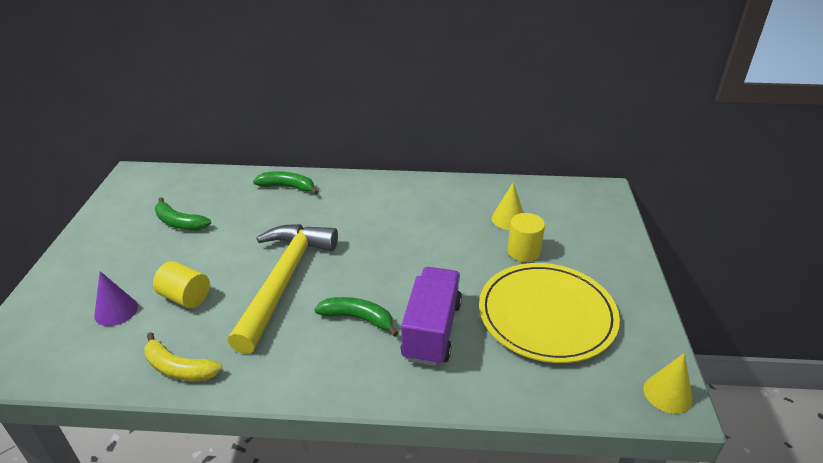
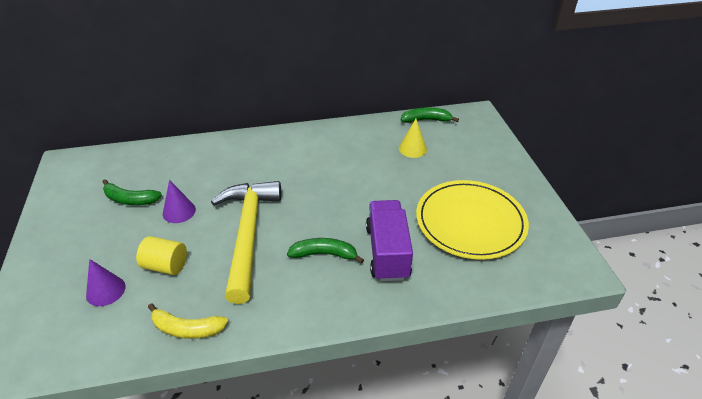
camera: 15 degrees left, 5 degrees up
green banana [253,171,318,195] -> green banana moved to [401,107,459,123]
yellow cylinder [507,213,545,262] -> none
yellow cone [644,353,693,414] -> none
none -> purple cone [163,180,196,223]

